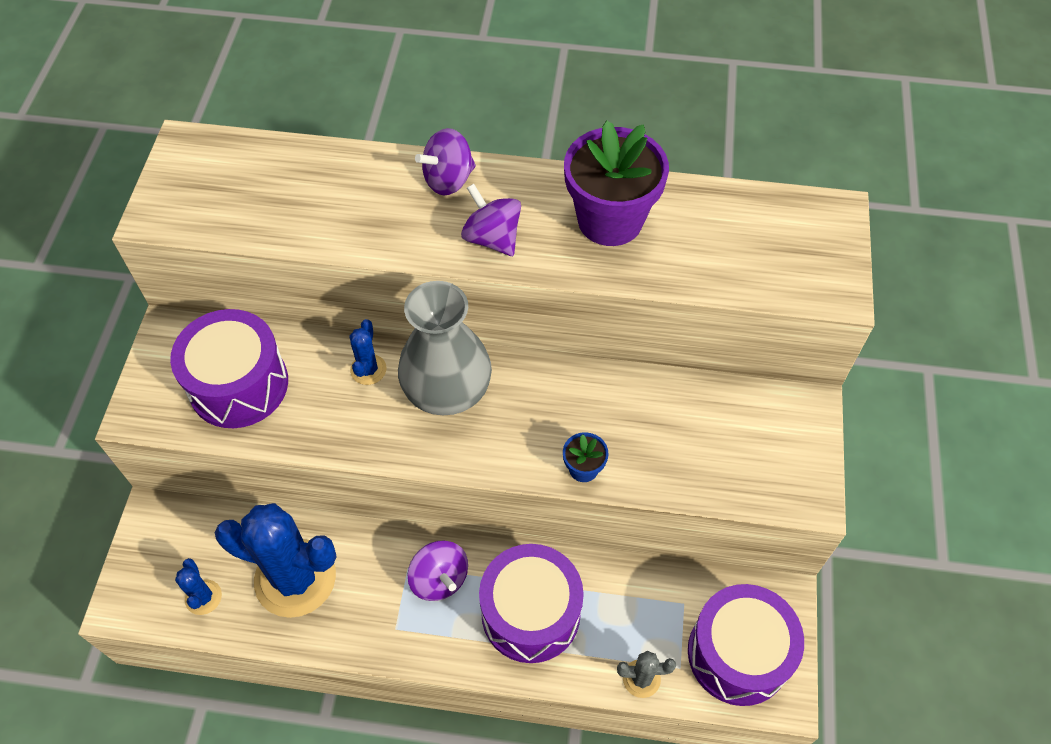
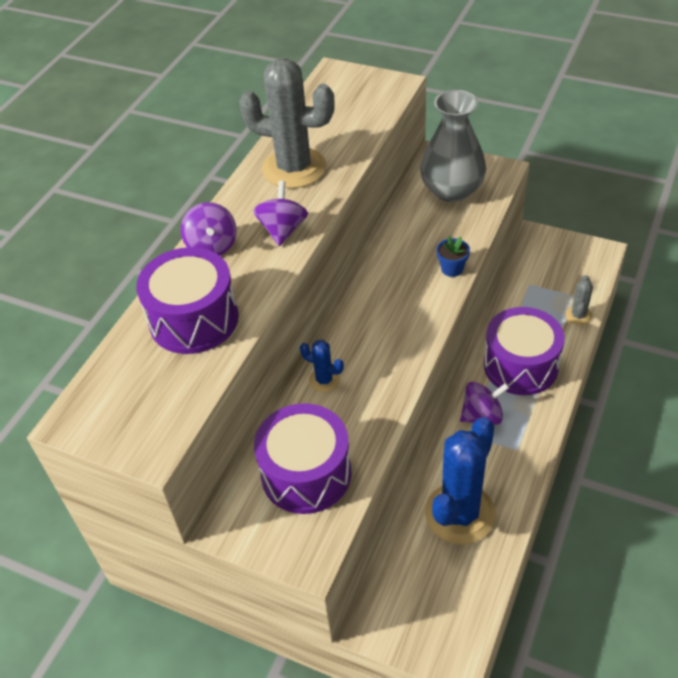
camera: 70 degrees left, 10 degrees down
blue cactus [175,558,222,615] -> none
grey vase [398,281,492,415] -> grey vase moved to [420,90,486,202]
purple spinning top [461,184,521,256] -> purple spinning top turned 120 degrees clockwise [253,181,308,246]
purple flower pot [564,120,669,246] -> grey cactus [239,59,335,188]
purple drum [688,584,804,706] -> purple drum moved to [136,247,239,354]

